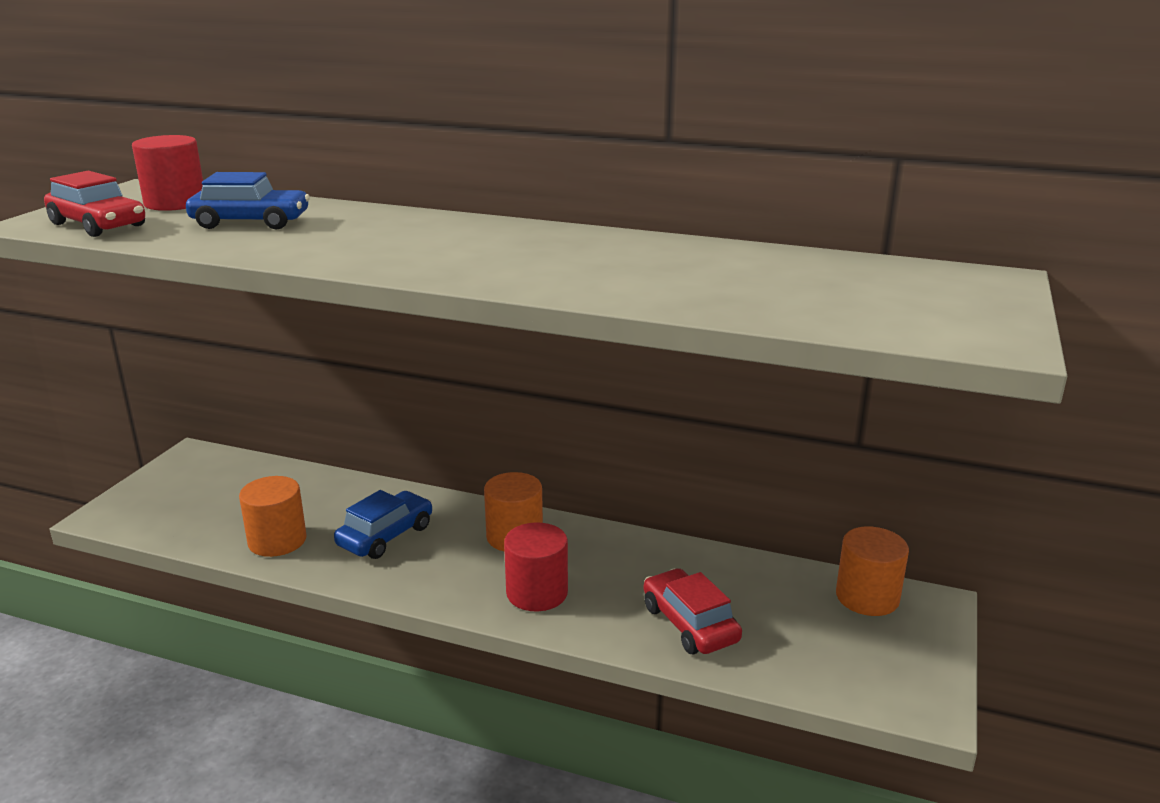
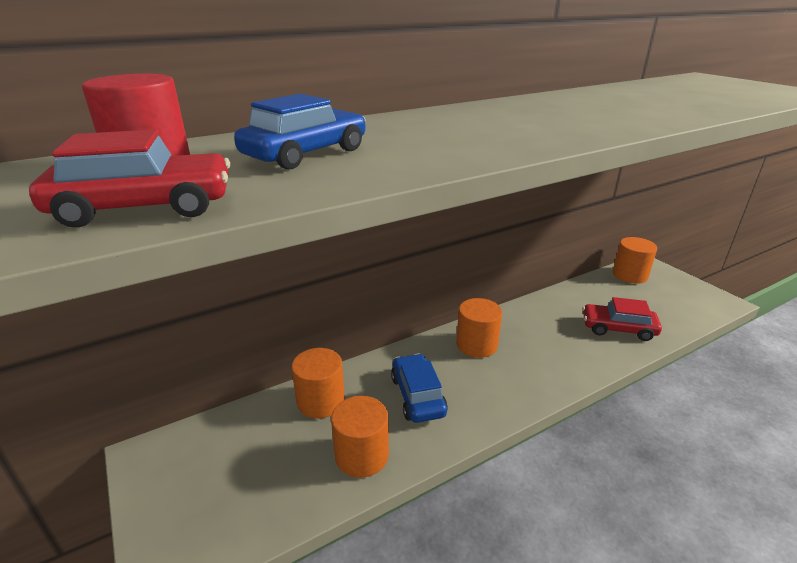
camera: 50 degrees left, 5 degrees up
red cylinder [504,523,568,611] -> none
none -> orange cylinder [291,348,345,418]

